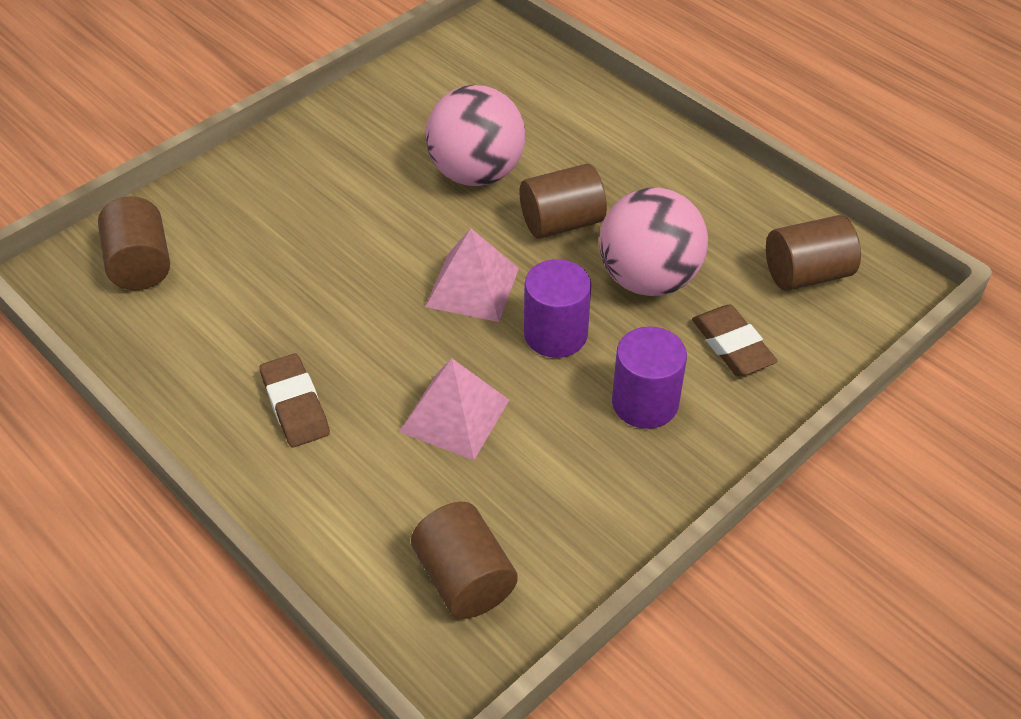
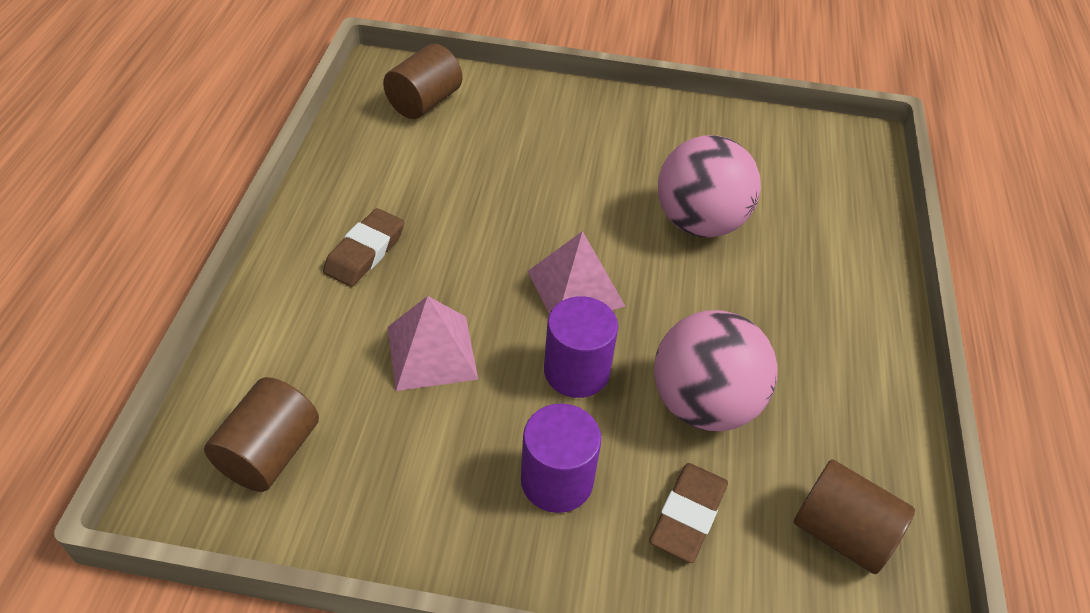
camera: 50 degrees right, 0 degrees up
brown cylinder [520,164,607,239] -> none

